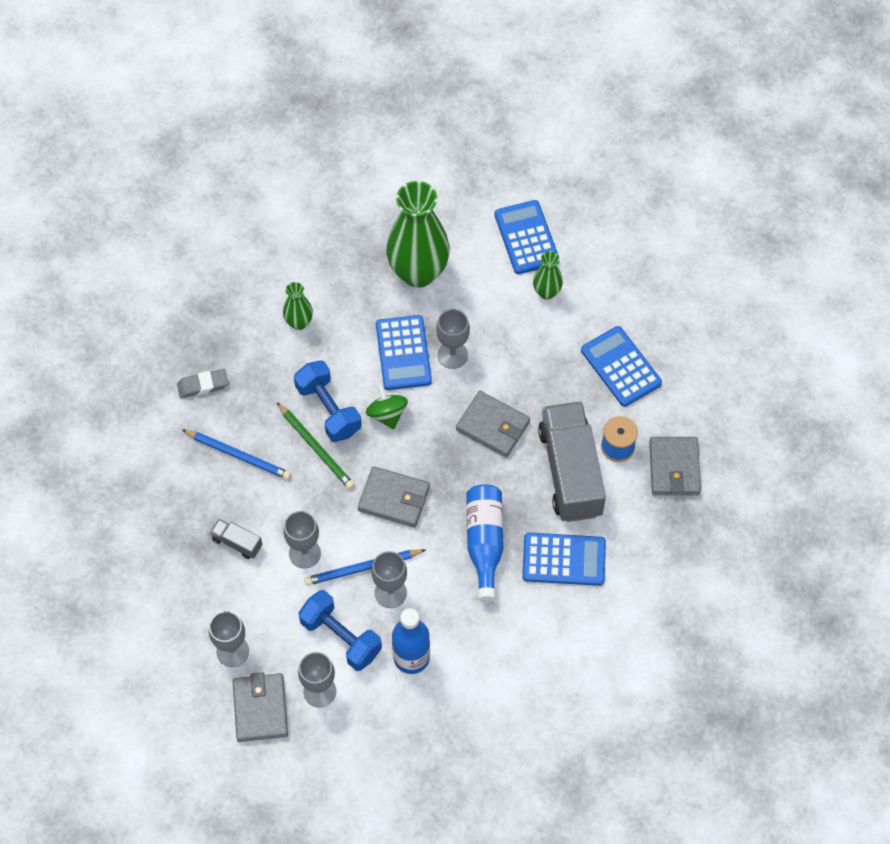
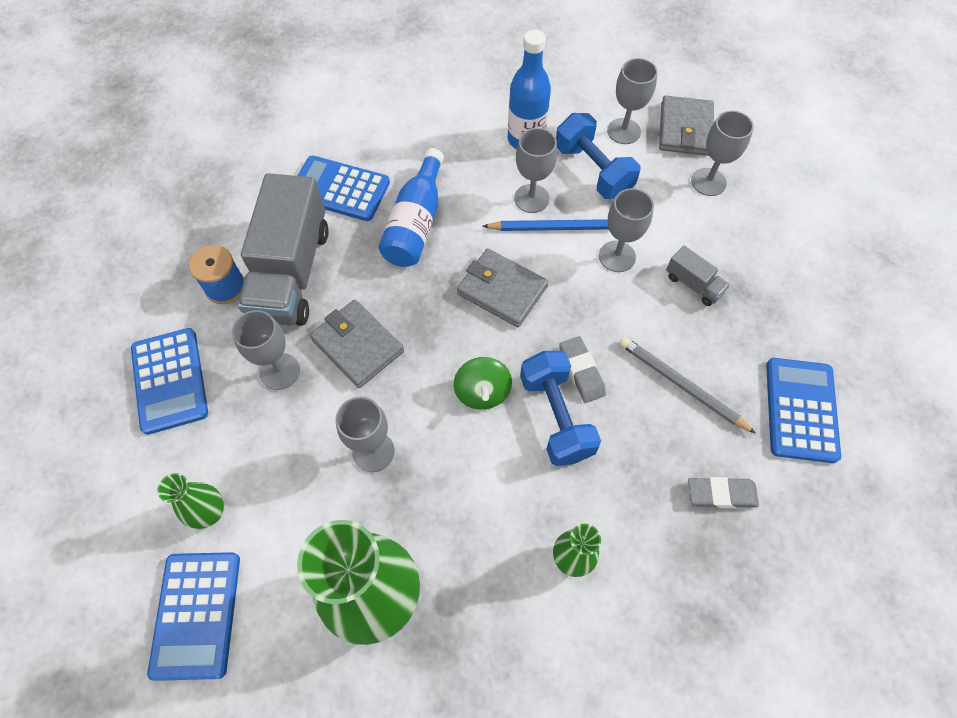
camera: 165 degrees left, 0 degrees up
blue pencil [181,429,291,480] -> grey pencil [619,337,756,434]
green pencil [277,402,355,489] -> grey eraser [559,336,606,403]
blue calculator [376,315,432,390] -> blue calculator moved to [766,358,841,463]
grey wallet [649,437,701,495] -> none
none -> grey goblet [232,310,300,390]

